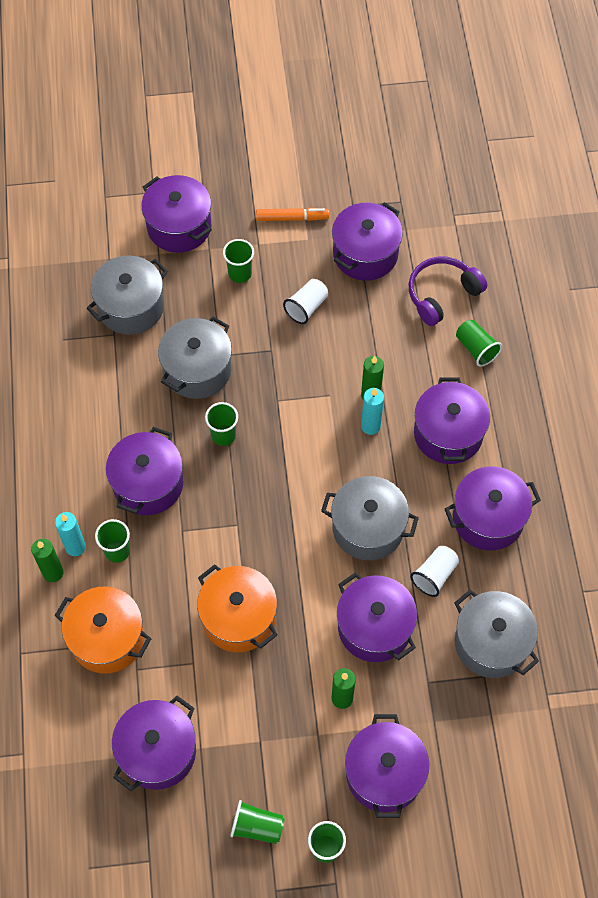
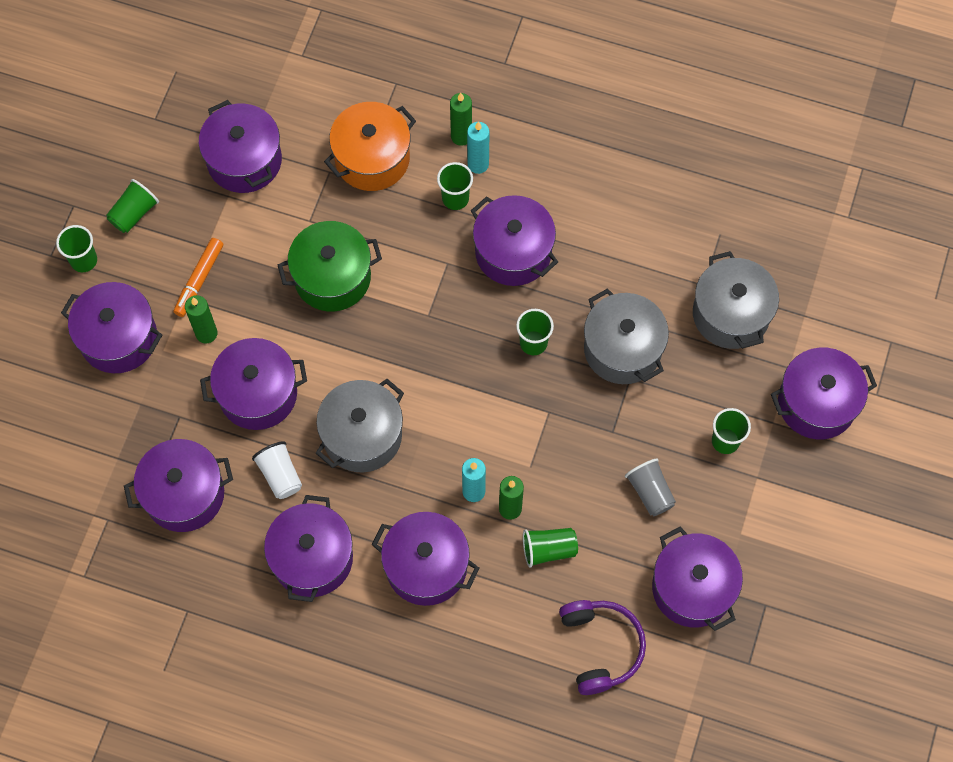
camera: 115 degrees right, 5 degrees up
orange pot [197,564,277,652] -> green pot [278,221,382,311]
orange marker [256,208,329,221] -> orange marker moved to [173,238,223,317]
white cup [283,279,328,324] -> grey cup [625,459,676,516]
grey pot [455,590,539,678] -> purple pot [124,439,233,532]
green cup [456,320,502,367] -> green cup moved to [523,528,578,568]

